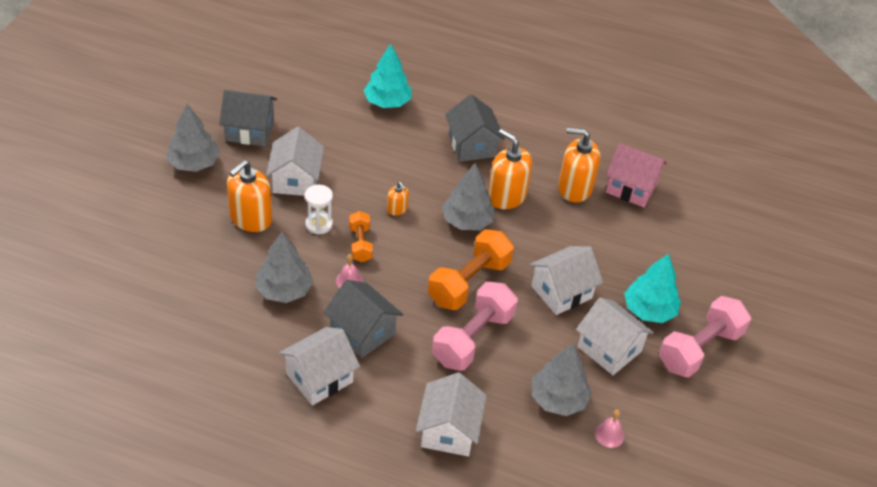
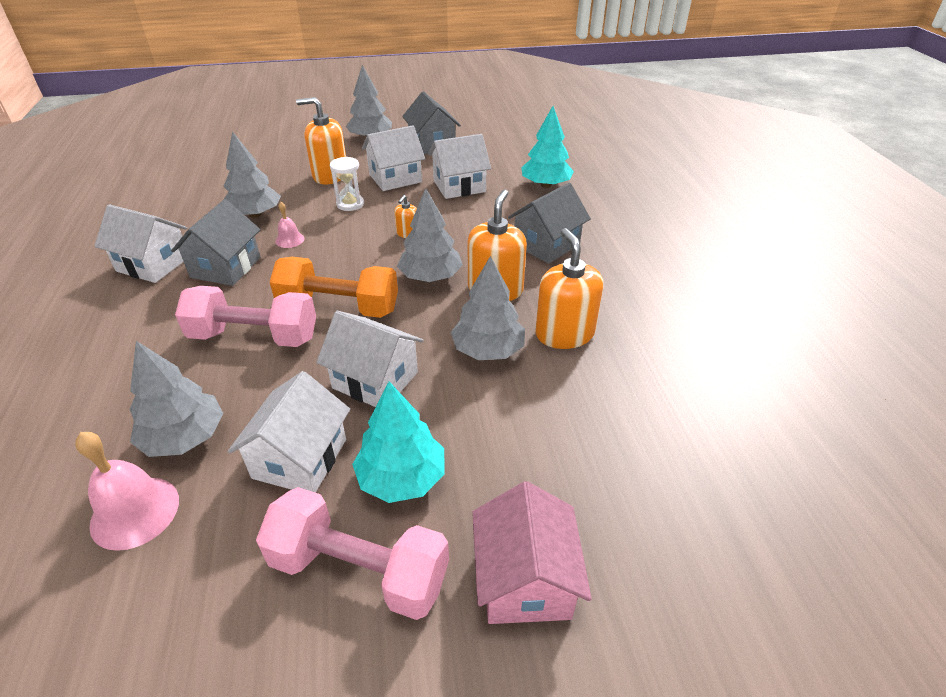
camera: 65 degrees right, 5 degrees down
orange dumbbell [349,211,373,262] -> none
white house [416,373,487,456] -> white house moved to [428,134,491,199]
pink bell [595,409,624,448] -> pink bell [75,432,179,551], size x1.82
pink house [606,143,667,207] -> pink house moved to [472,481,592,624]
none -> grey tree [451,256,525,360]

